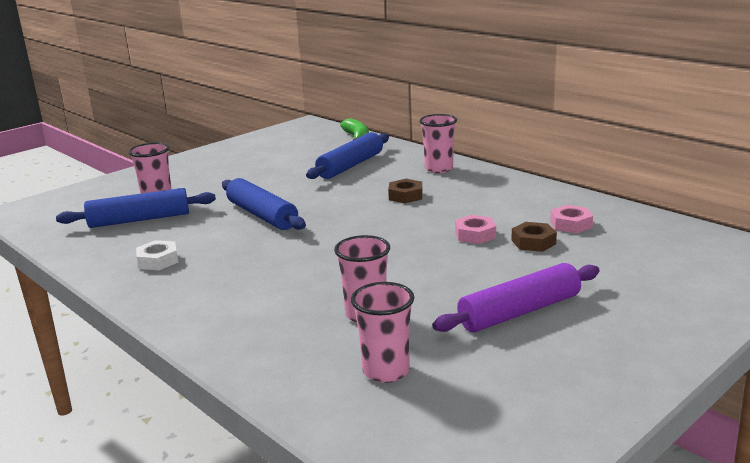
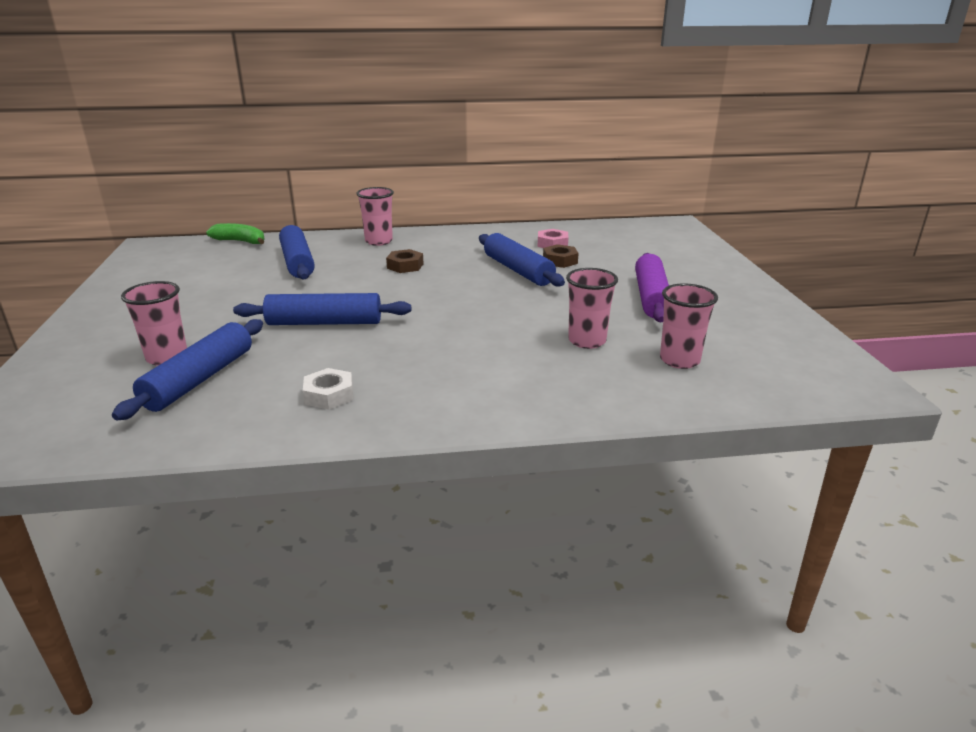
camera: 55 degrees left, 5 degrees up
pink nut [455,215,496,244] -> blue rolling pin [479,233,565,287]

